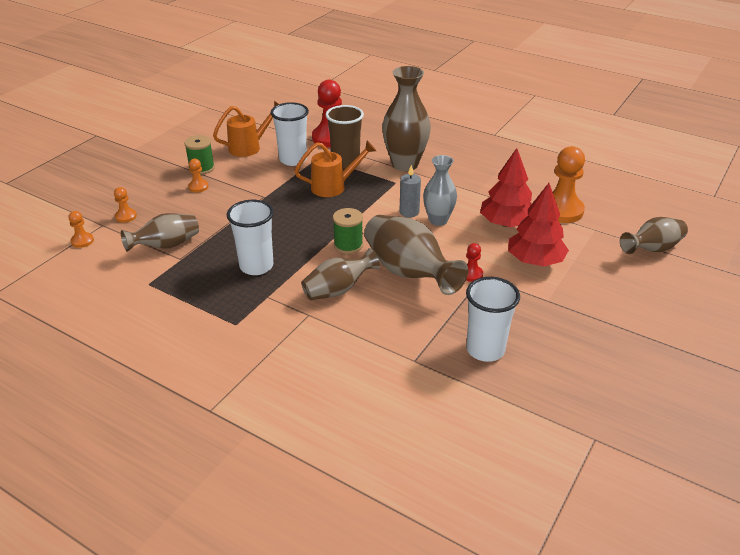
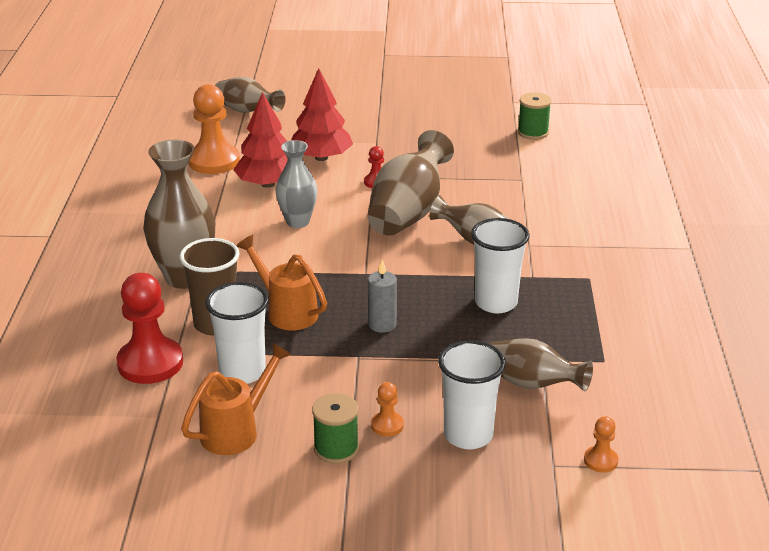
camera: 120 degrees left, 5 degrees down
orange pawn [114,187,137,223] -> none
orange watering can [213,100,279,157] -> orange watering can turned 105 degrees clockwise [181,342,292,455]
green spool [333,208,363,254] -> green spool moved to [518,92,552,140]
grey candle [399,165,421,218] -> grey candle moved to [368,260,397,333]
white cup [466,277,520,362] -> white cup moved to [438,340,506,449]

